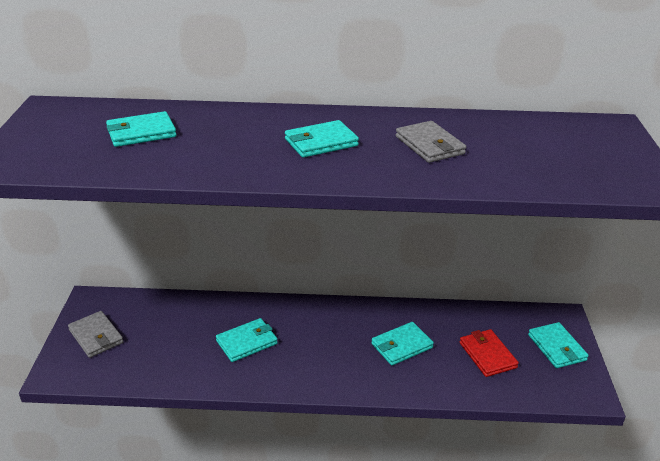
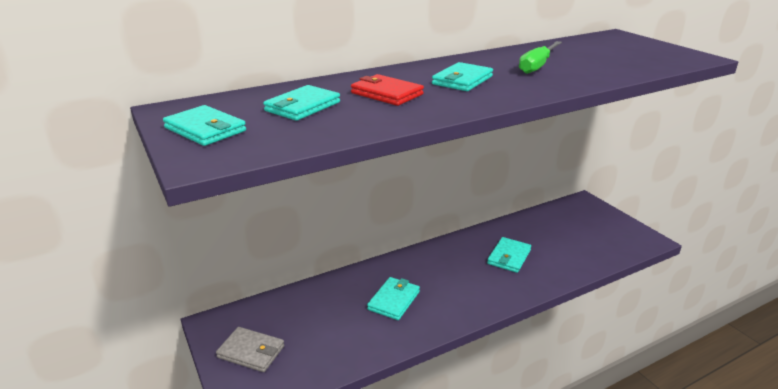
camera: 30 degrees left, 5 degrees down
grey wallet [396,121,466,163] -> green screwdriver [519,41,562,74]
red wallet [460,329,519,377] -> red wallet moved to [351,74,424,106]
turquoise wallet [528,322,589,368] -> turquoise wallet moved to [163,105,246,146]

